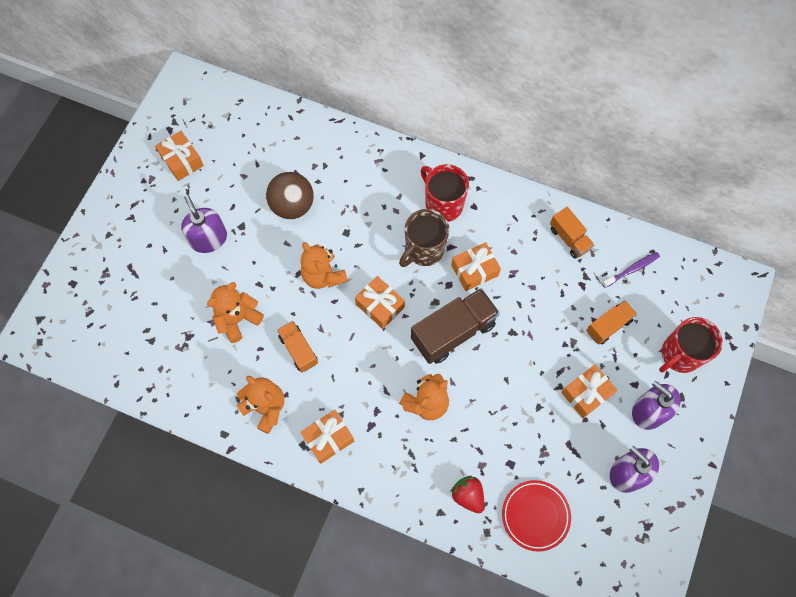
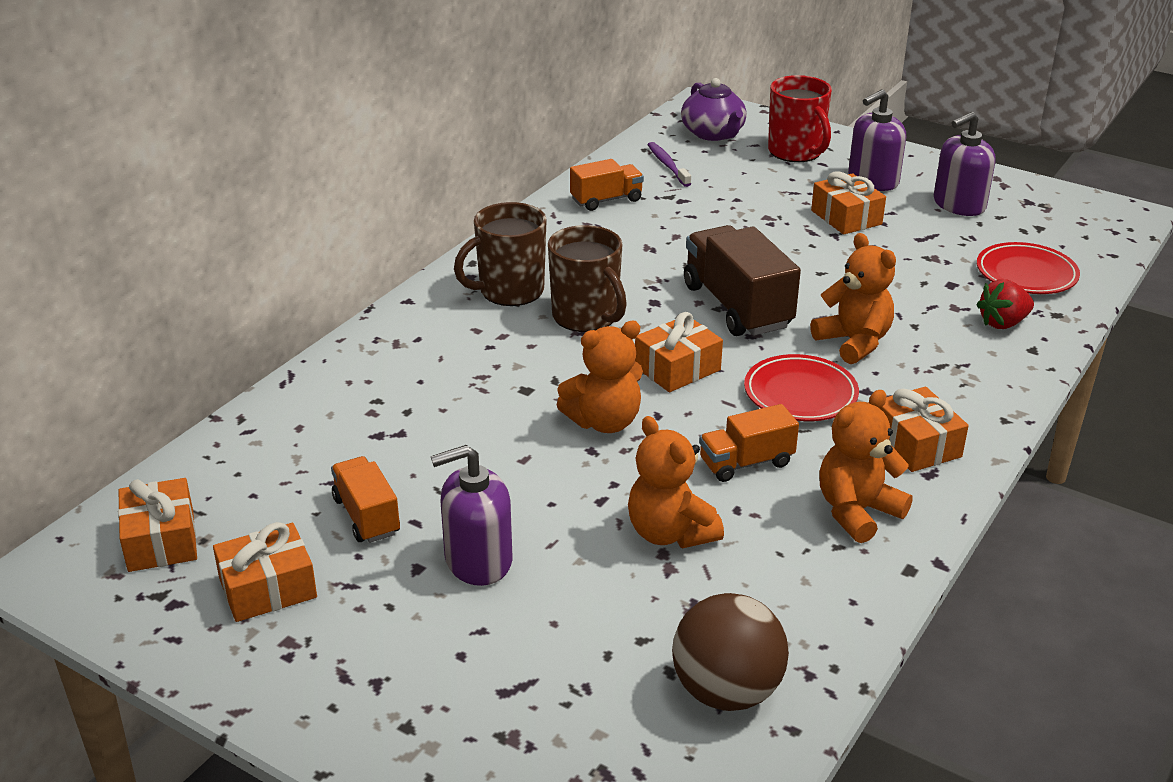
camera: 80 degrees left, 35 degrees down
brown ball [266,172,314,219] -> brown ball moved to [672,593,789,711]
red mug [421,164,469,222] -> brown mug [454,202,547,306]
orange gift [451,242,501,291] -> orange gift moved to [118,478,197,572]
orange truck [586,300,637,345] -> orange truck moved to [331,456,400,543]
none -> purple teapot [681,78,747,141]
none -> red plate [744,354,859,421]

